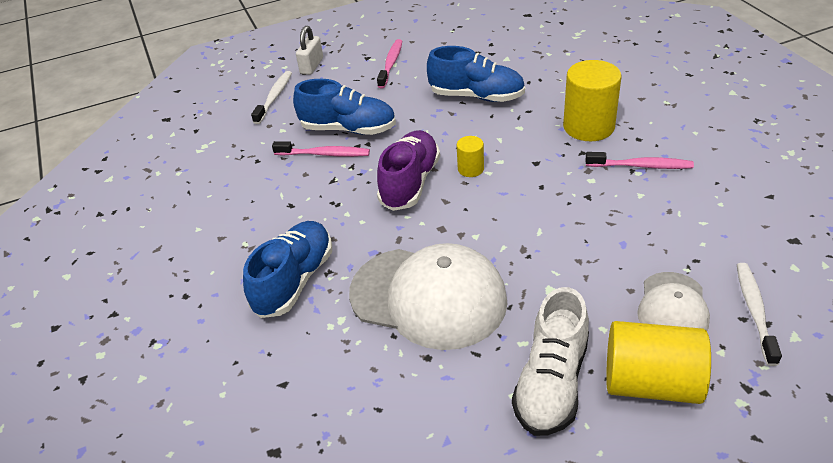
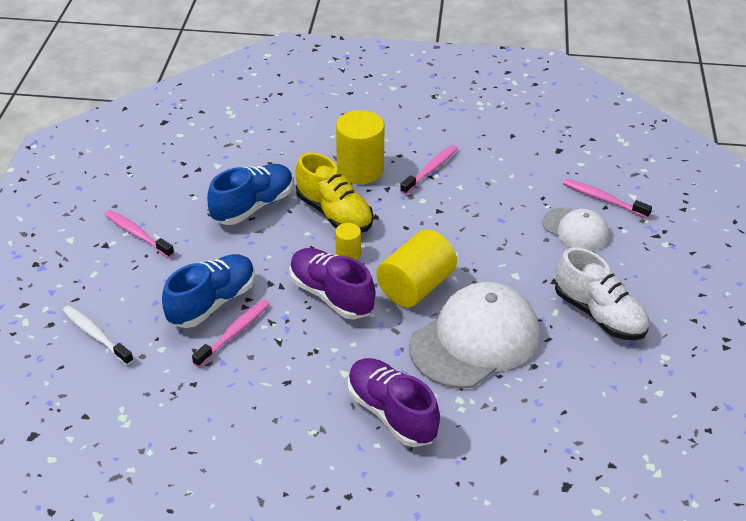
camera: 65 degrees left, 0 degrees up
blue shoe [243,221,332,318] -> purple shoe [348,358,440,447]
white padlock [296,26,323,75] -> none
yellow cylinder [606,321,711,404] -> yellow cylinder moved to [376,229,457,308]
white toothbrush [737,263,782,366] -> pink toothbrush [563,179,652,218]
none -> yellow shoe [295,152,373,233]

